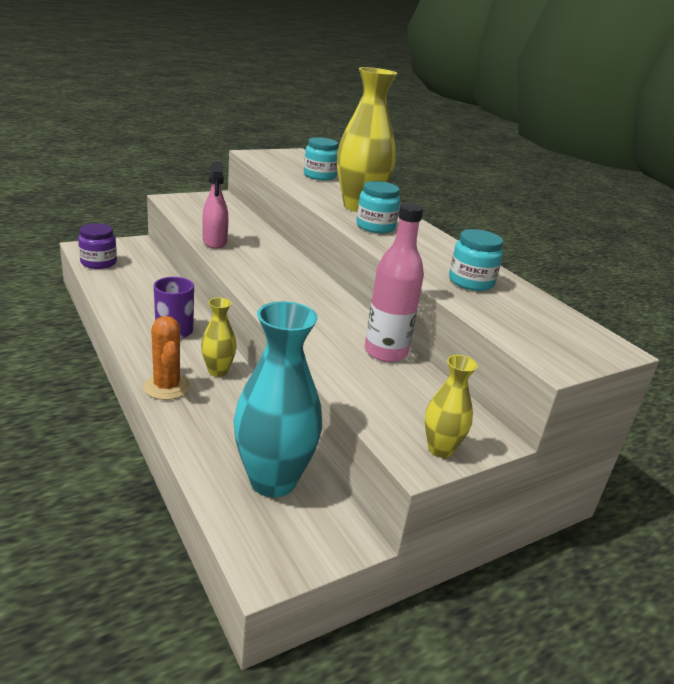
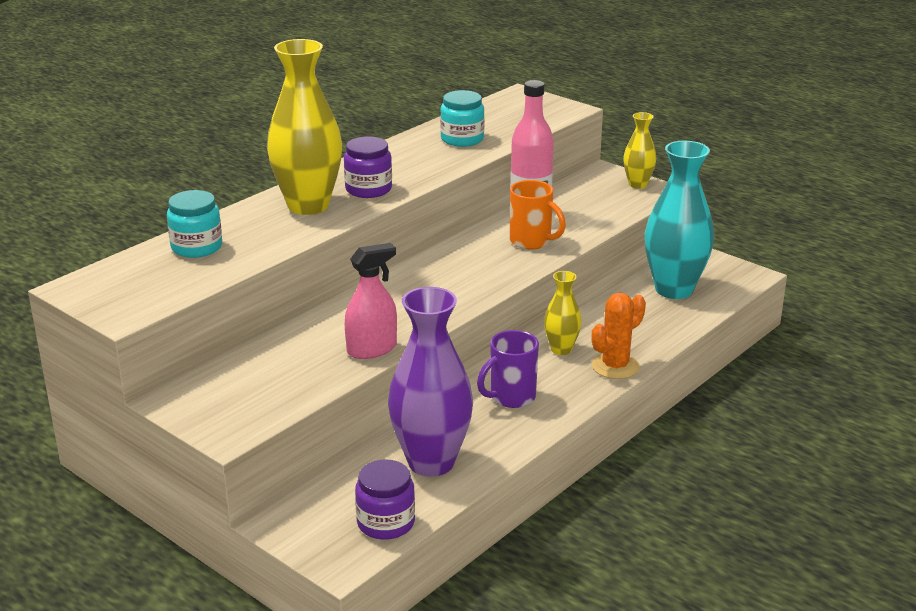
camera: 105 degrees left, 0 degrees up
turquoise jar [356,181,400,233] -> purple jar [344,137,392,198]
none -> purple vase [388,287,473,477]
none -> orange mug [510,180,566,250]

